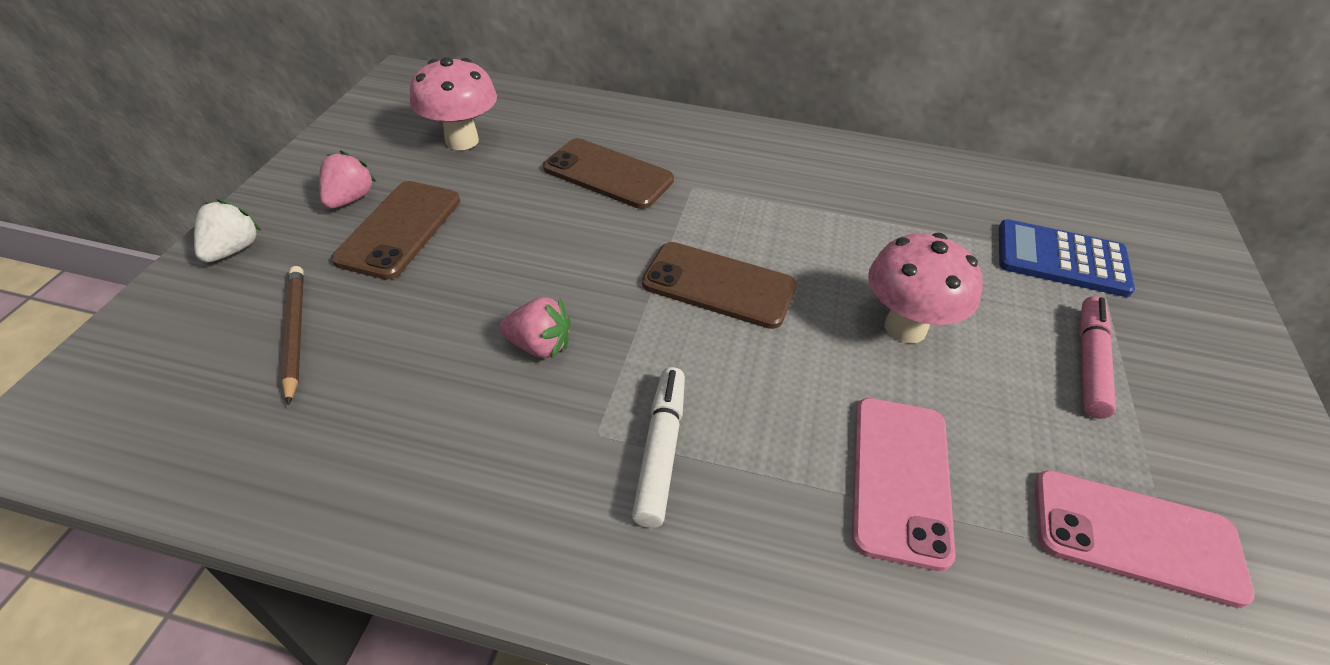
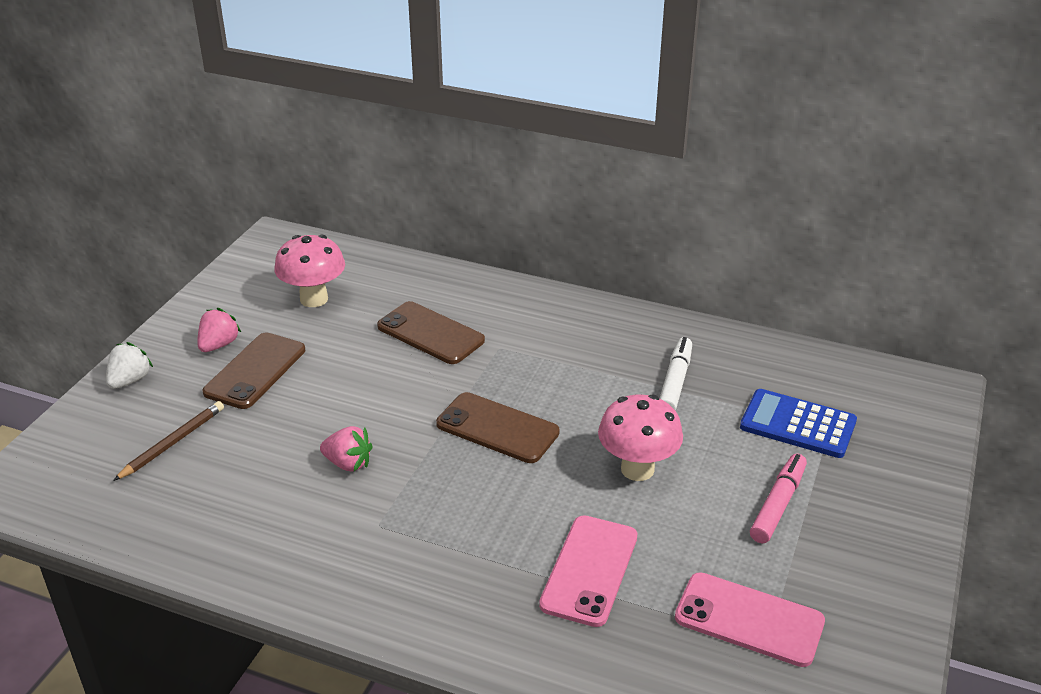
camera: 10 degrees right, 10 degrees down
brown pencil [281,266,304,406] -> brown pencil turned 45 degrees clockwise [113,401,224,481]
white marker [632,367,685,528] -> white marker moved to [659,337,692,411]

